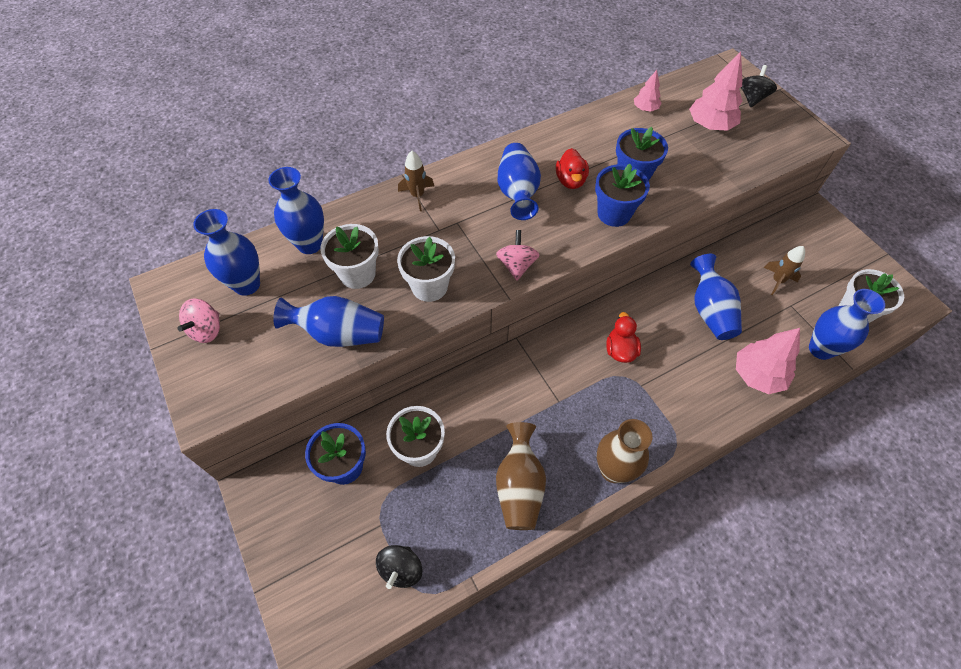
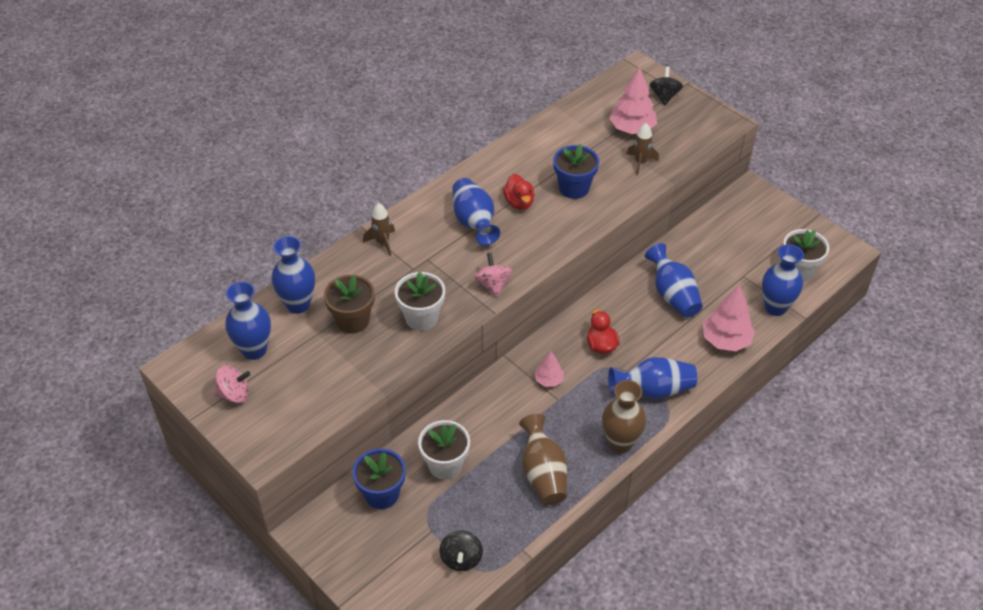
camera: 15 degrees left, 10 degrees down
pink spinning top [177,299,220,343] -> pink spinning top turned 105 degrees counterclockwise [215,365,251,403]
blue vase [273,296,384,347] -> blue vase moved to [608,357,697,399]
white flower pot [321,224,379,289] -> brown flower pot [324,275,375,334]
blue flower pot [595,164,650,227] -> none
pink tree [634,70,661,112] -> pink tree moved to [534,351,564,387]
brown rocket [764,246,805,295] -> brown rocket moved to [627,123,659,176]

